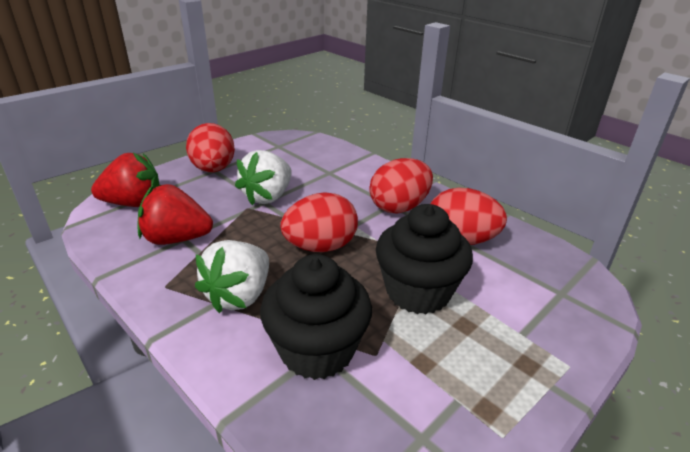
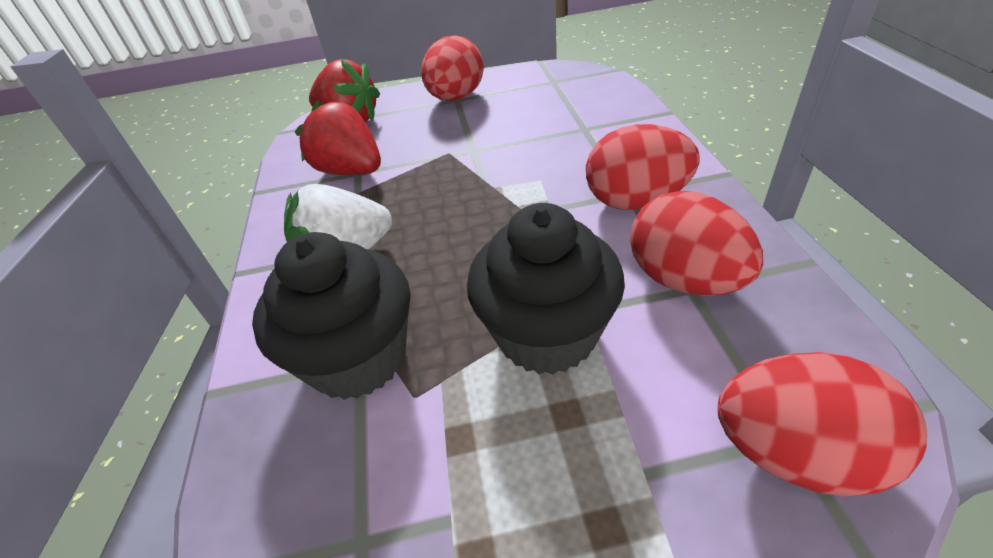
camera: 40 degrees right, 10 degrees up
white strawberry [235,150,292,205] -> none
red egg [280,192,358,252] -> red egg moved to [717,352,927,496]

